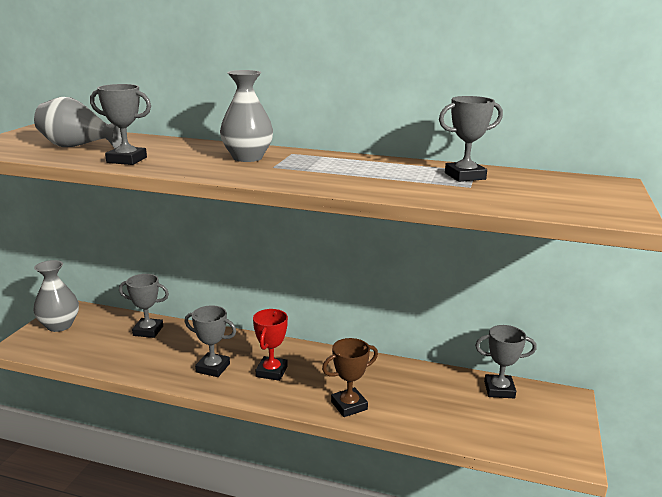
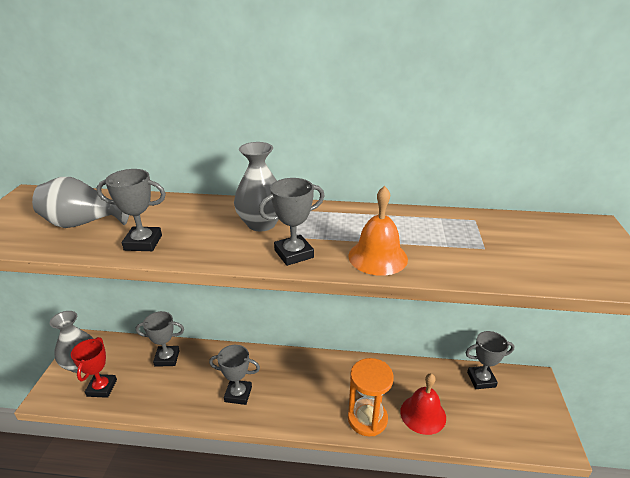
camera: 10 degrees left, 10 degrees up
red trophy [253,309,288,381] -> red trophy moved to [71,337,117,398]
brown trophy [322,338,378,417] -> orange hourglass [348,358,394,436]
grey trophy [439,96,503,182] -> grey trophy moved to [259,178,324,266]
none -> orange bell [348,186,408,276]
none -> red bell [400,373,446,435]

